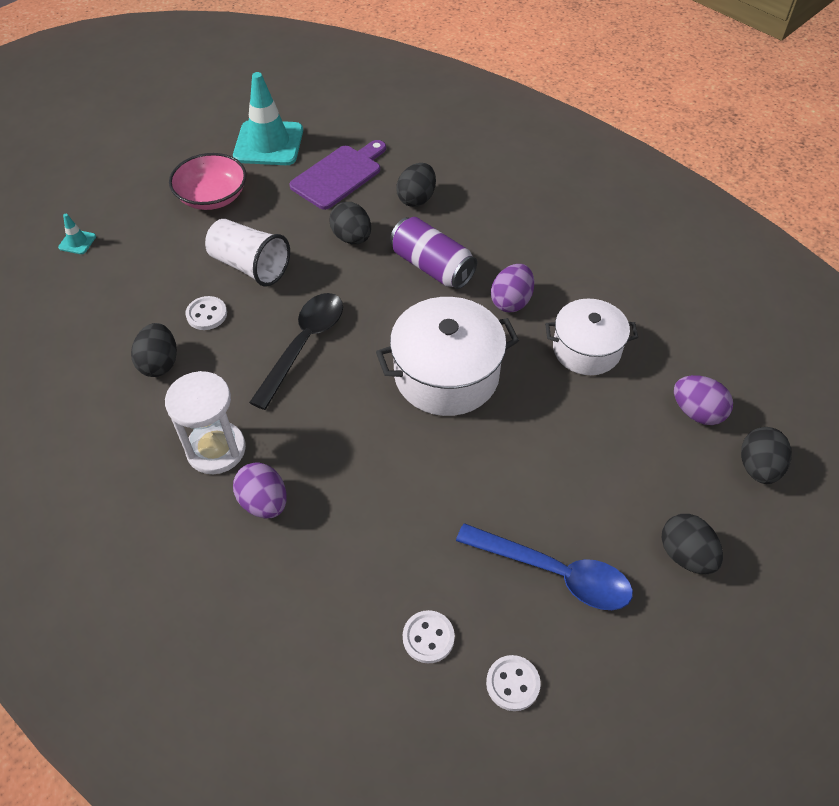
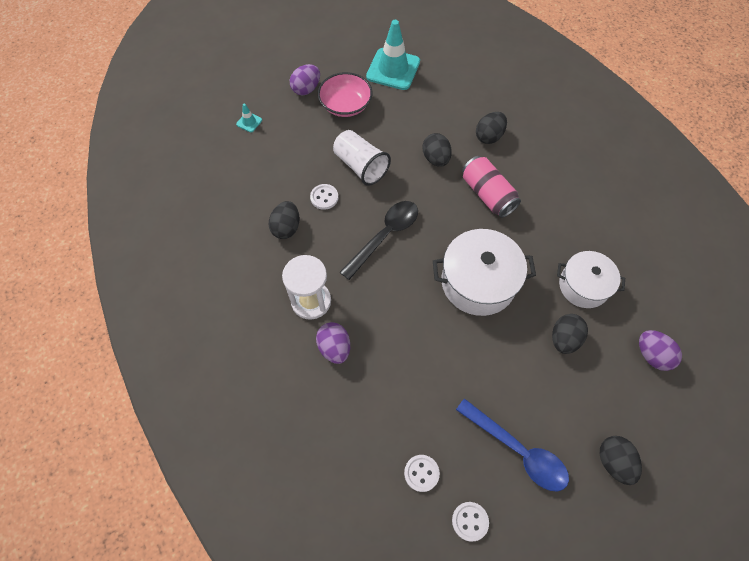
camera: 15 degrees right, 10 degrees up
purple cutting board [290,140,386,210] -> none
purple can [390,217,477,289] -> pink can [462,156,521,218]
purple egg [491,264,534,312] -> purple egg moved to [290,64,320,95]
black egg [741,427,792,484] -> black egg moved to [552,314,588,354]

